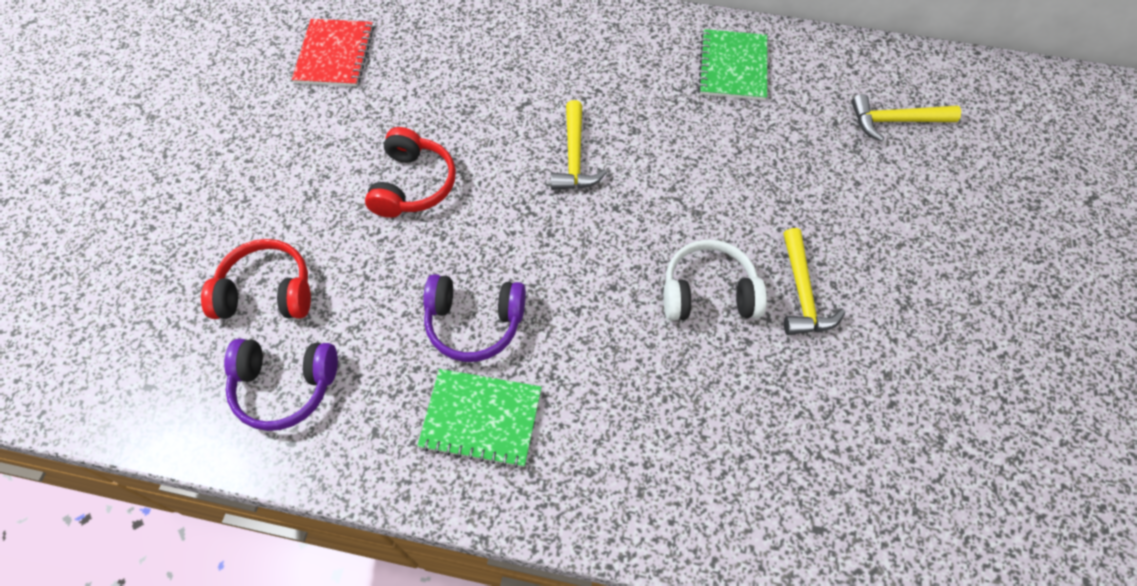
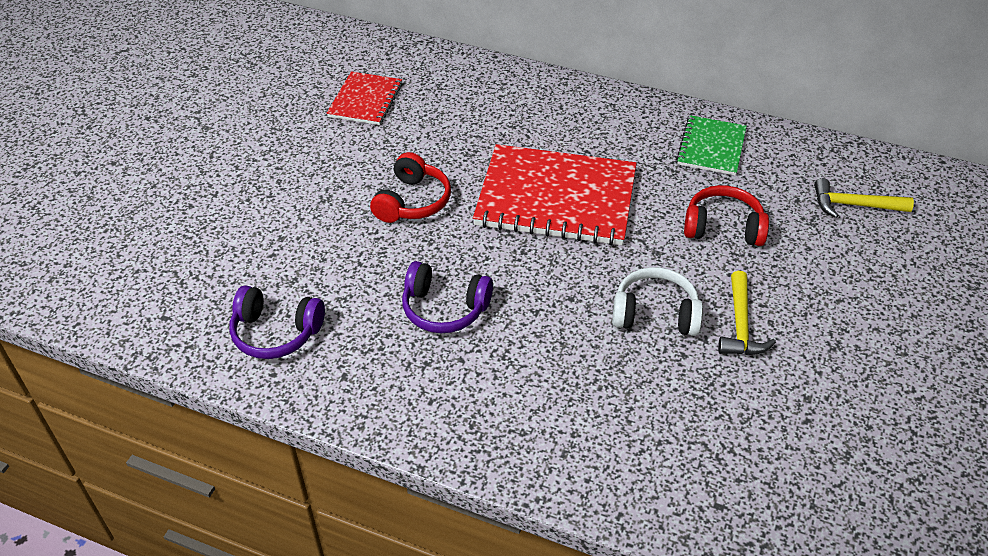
camera: 10 degrees right, 15 degrees down
red headphones [201,239,311,319] -> red headphones moved to [684,185,769,246]
green notebook [417,369,542,468] -> none
yellow hammer [551,100,607,190] -> red notebook [473,144,637,246]

